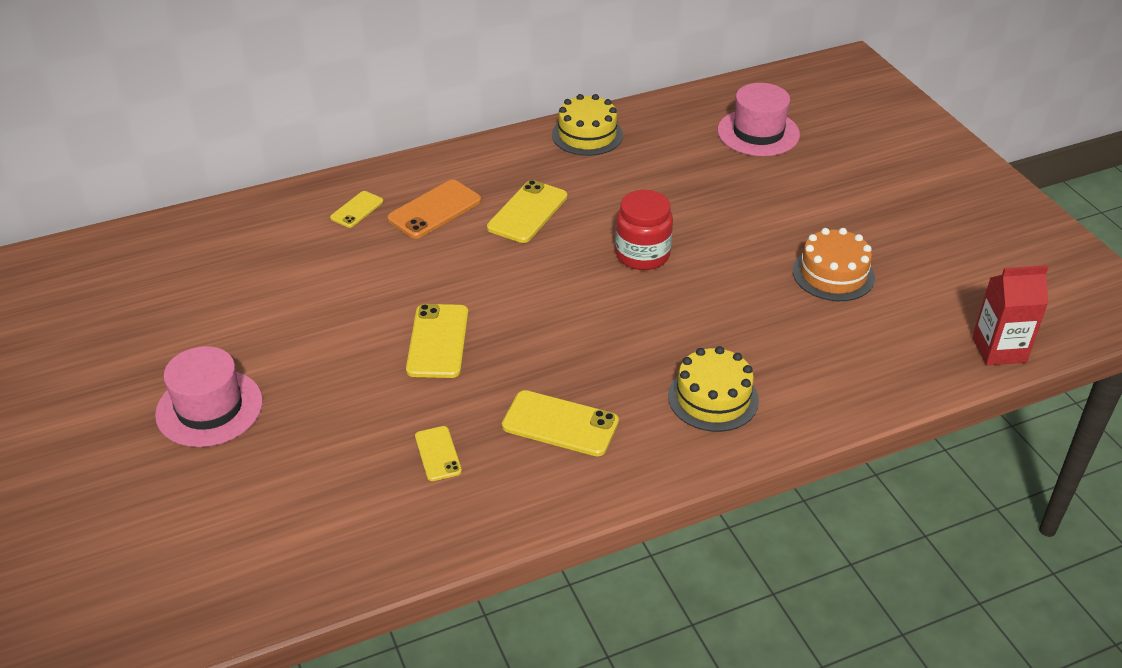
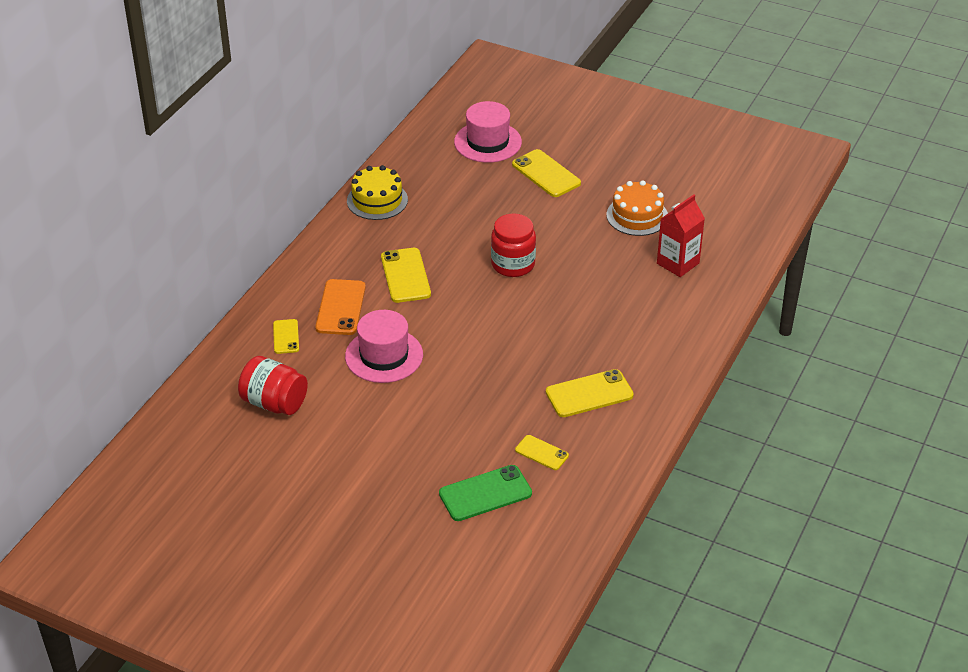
camera: 40 degrees left, 0 degrees up
pink hat [155,346,263,447] -> pink hat moved to [345,310,423,383]
yellow phone [406,304,469,378] -> yellow phone moved to [512,149,581,197]
yellow cake [668,346,759,432] -> none
red carton [972,265,1048,365] -> red carton moved to [657,194,705,277]
none -> red jar [238,356,308,415]
none -> green phone [439,465,532,521]

